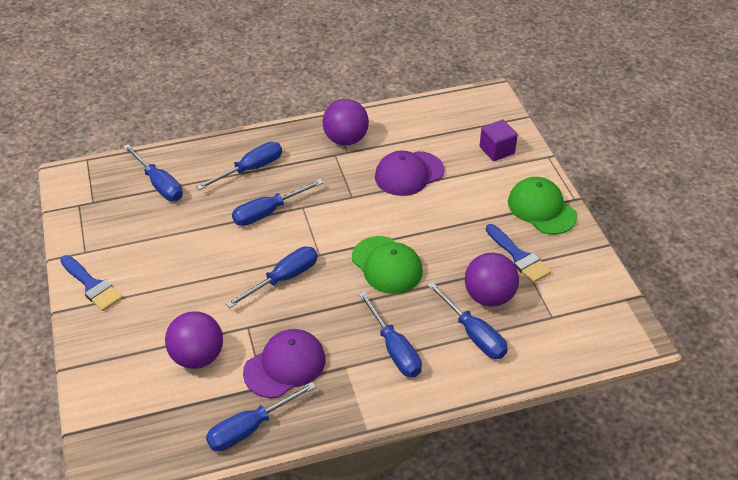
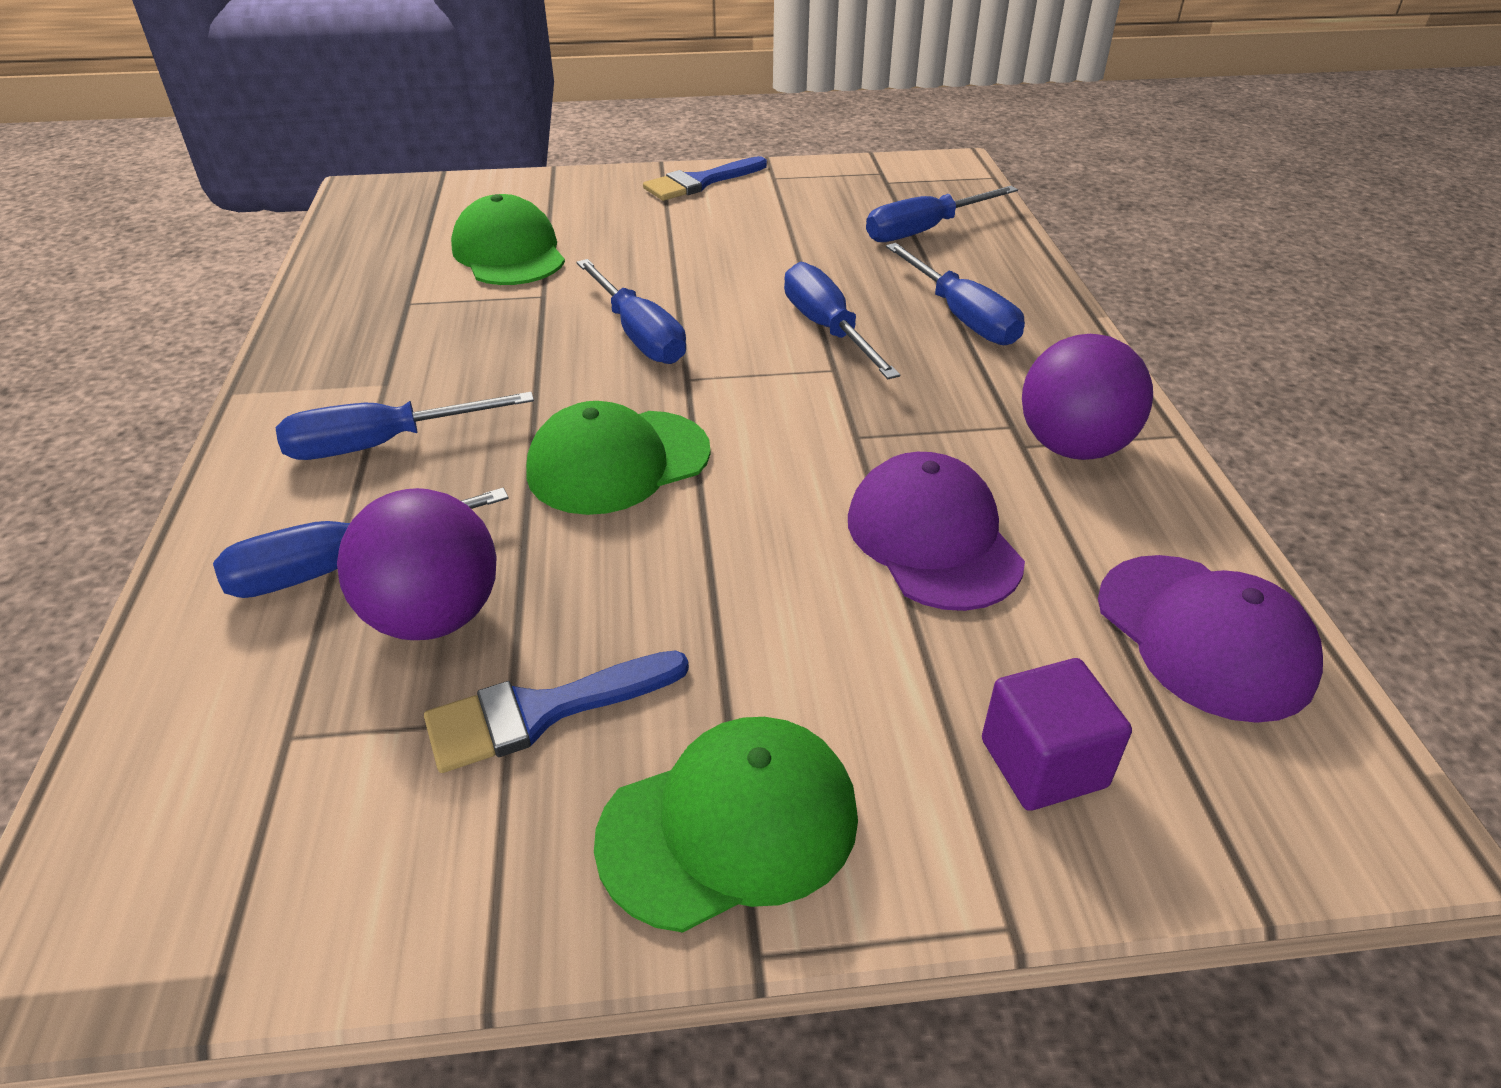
camera: 100 degrees right, 5 degrees down
purple ball [165,311,223,369] -> green cap [451,194,565,285]
blue screwdriver [206,382,316,451] -> none
purple cap [243,329,325,398] -> purple cap moved to [1098,555,1323,723]

